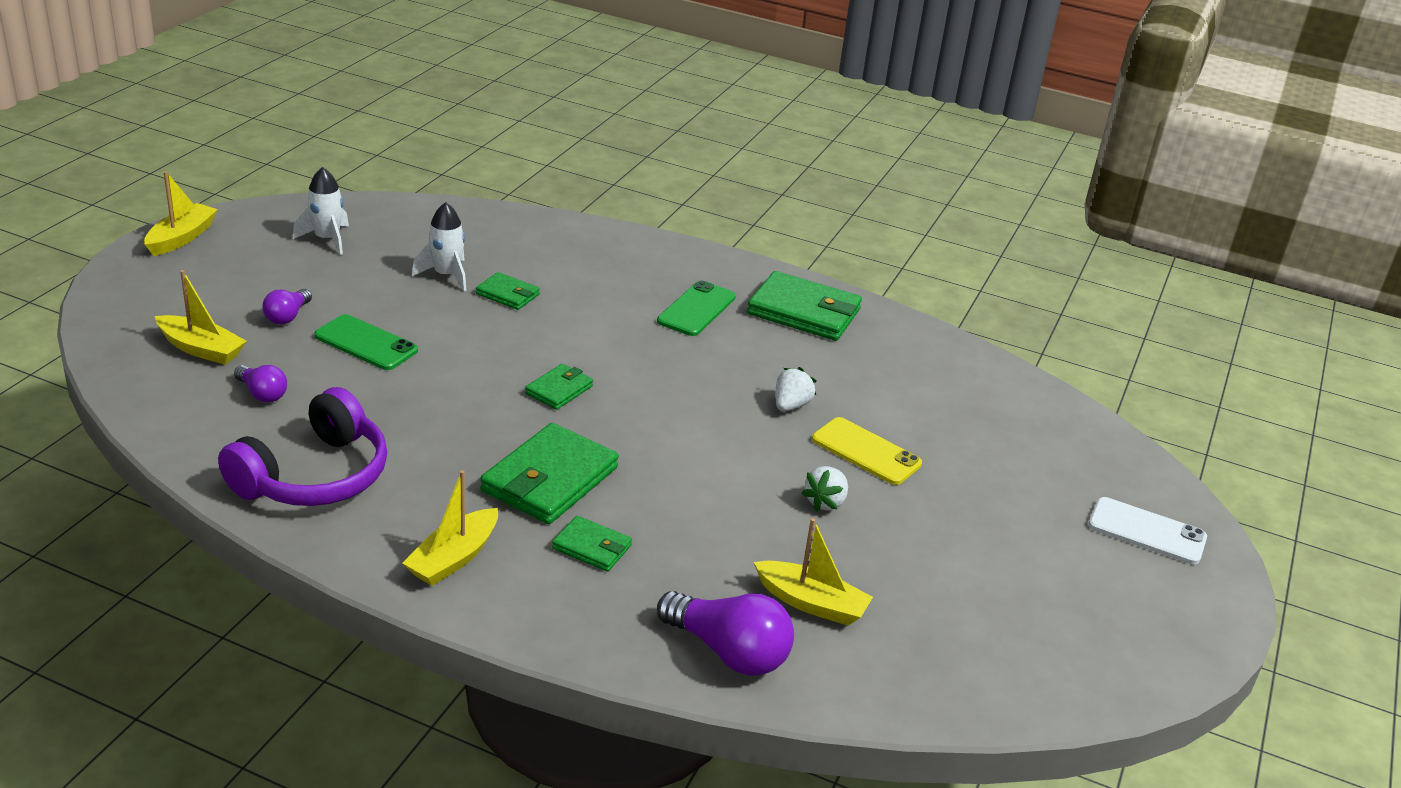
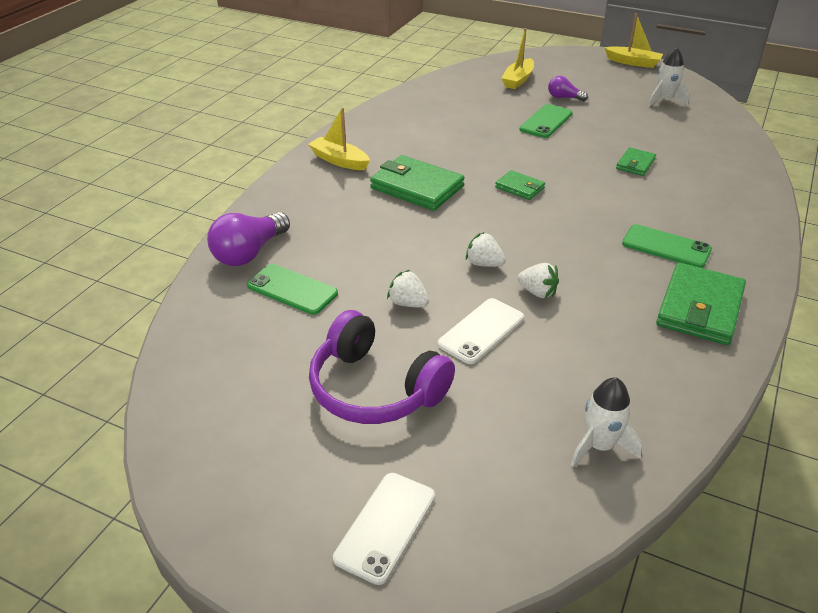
camera: 95 degrees right, 5 degrees up
purple headphones [218,387,387,506] -> purple headphones moved to [309,310,455,424]
purple light bulb [234,365,287,403] -> none
white rocket [412,202,467,291] -> white rocket moved to [571,377,642,467]
green wallet [552,516,632,572] -> none
yellow boat [754,518,873,626] -> green phone [247,264,338,315]
yellow phone [812,417,922,485] -> white phone [438,298,524,364]
none -> white strawberry [466,232,506,267]

